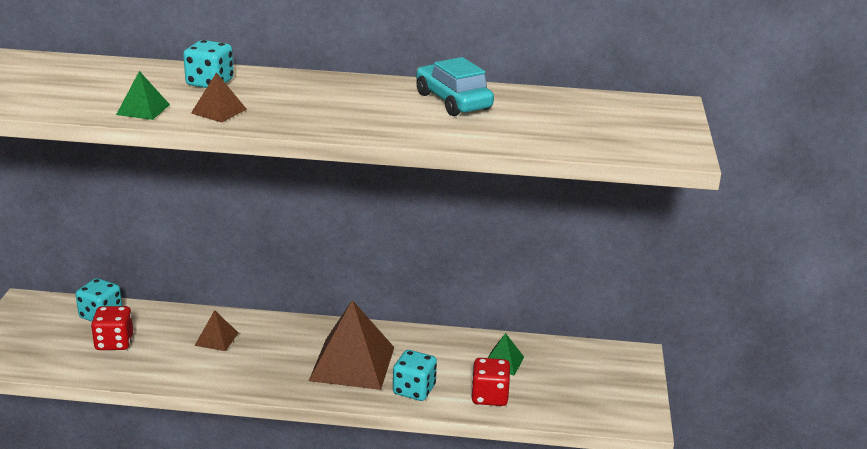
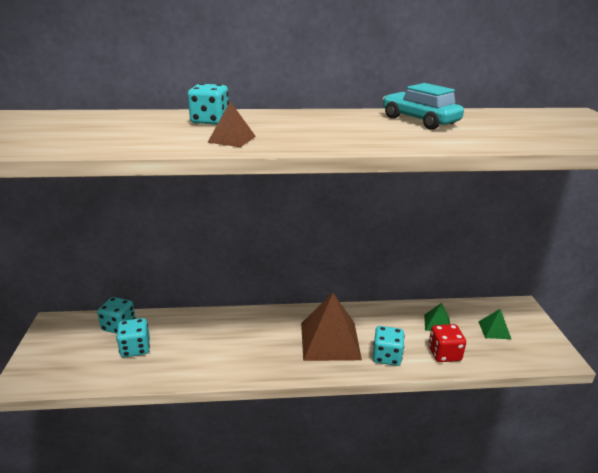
camera: 10 degrees left, 0 degrees up
red dice [91,306,133,350] -> turquoise dice [116,318,150,358]
green pyramid [116,71,170,120] -> green pyramid moved to [479,309,511,339]
brown pyramid [195,310,238,351] -> none

